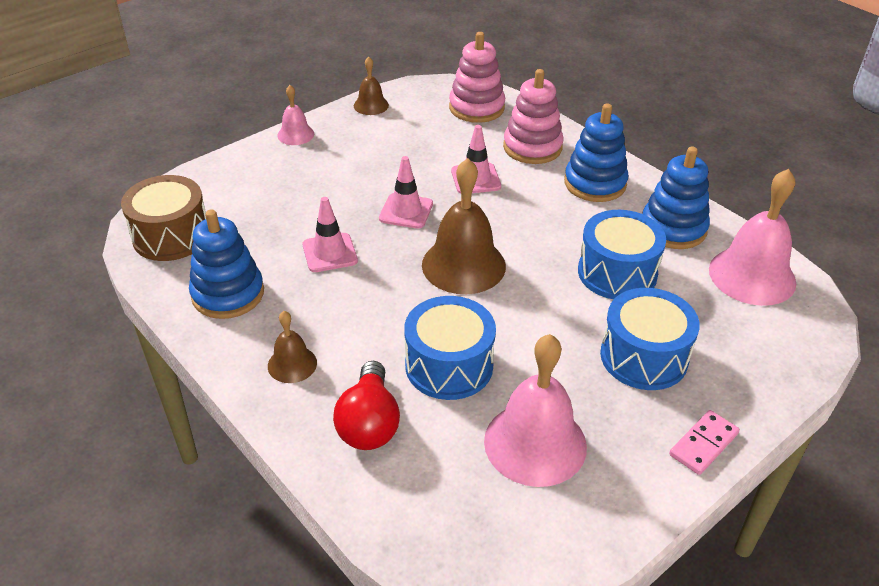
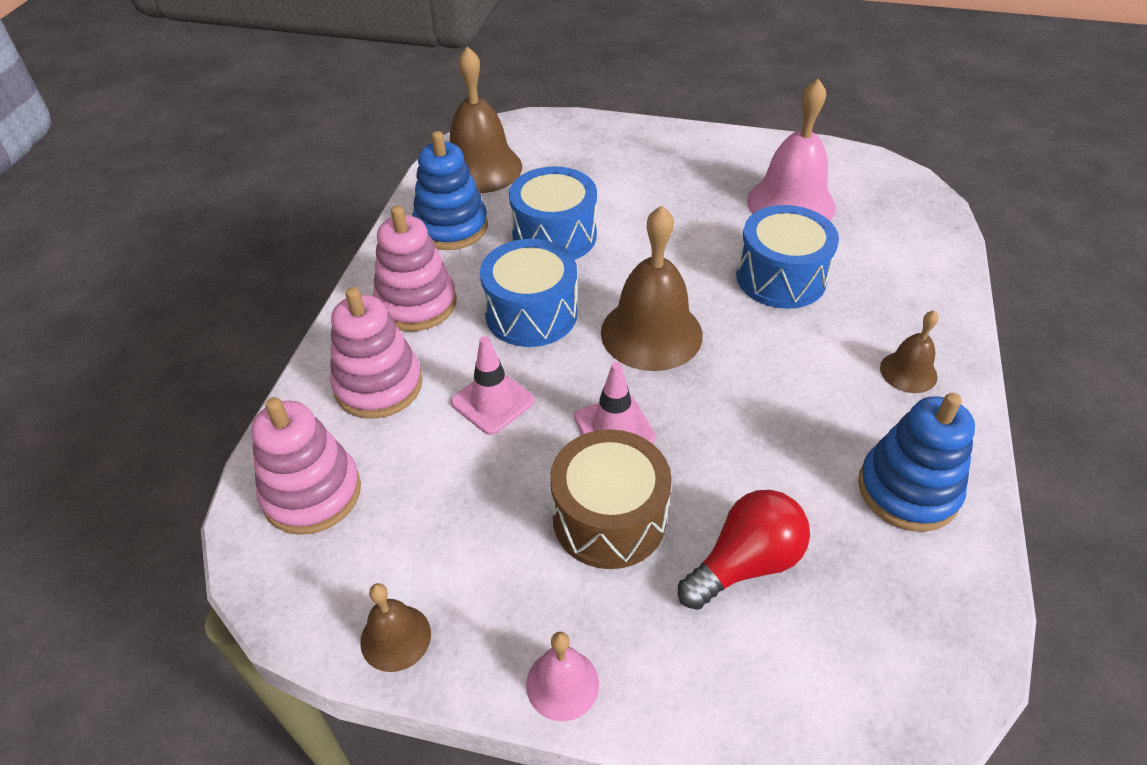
camera: 125 degrees left, 5 degrees up
brown drum [121,175,206,261] -> brown drum moved to [550,429,672,569]
pink traffic cone [303,197,358,272] -> none
red light bulb [333,361,400,450] -> red light bulb moved to [678,490,810,610]
blue stacking toy [564,104,628,202] -> pink stacking toy [373,206,457,331]
blue drum [600,288,700,390] -> blue drum moved to [480,239,578,347]
pink domino [669,410,740,475] -> none
pink bell [709,169,796,306] -> brown bell [450,46,522,193]

